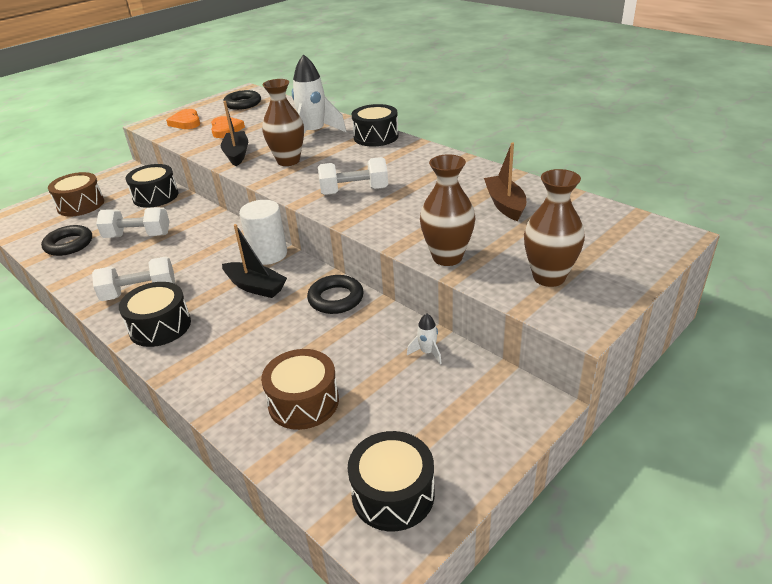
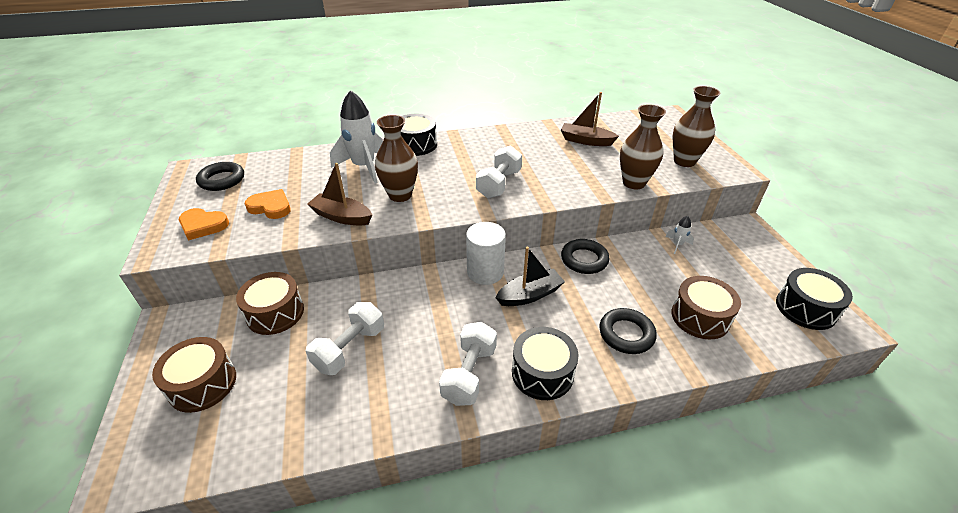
camera: 60 degrees left, 5 degrees up
black ring [41,225,92,256] -> black ring moved to [599,308,657,354]
black drum [126,164,178,208] -> brown drum [236,272,304,335]
black boat [221,101,248,166] -> brown boat [307,163,372,225]

